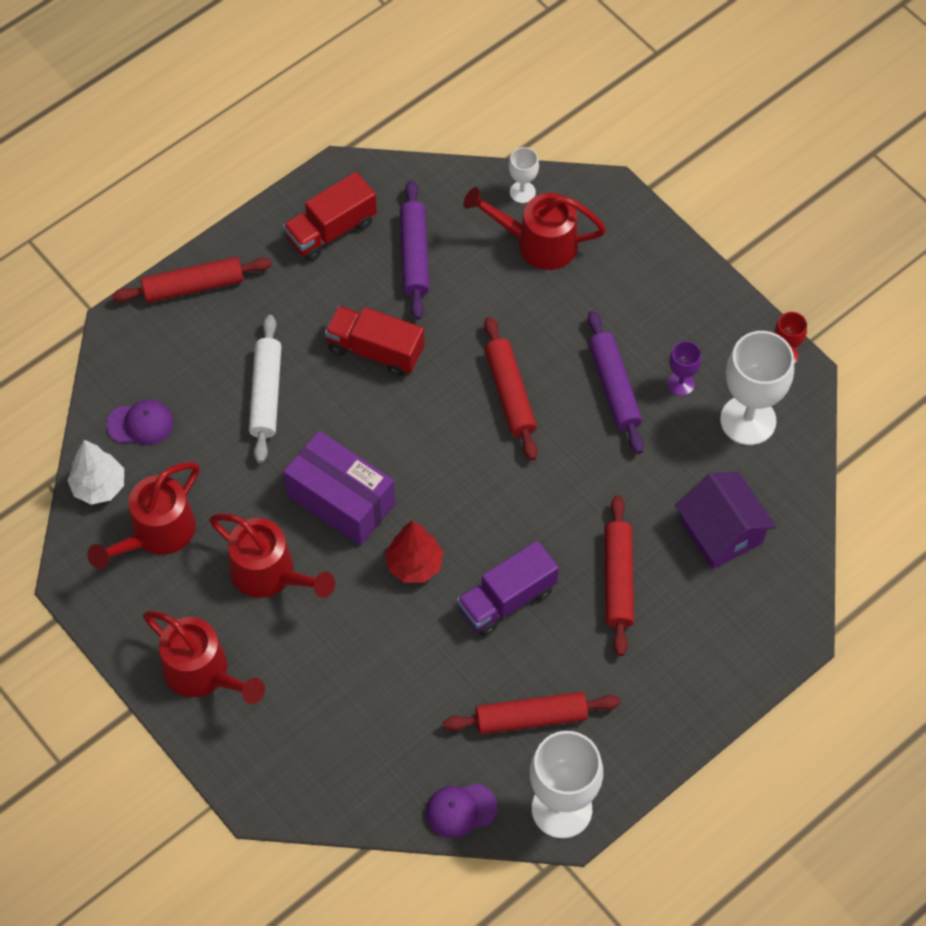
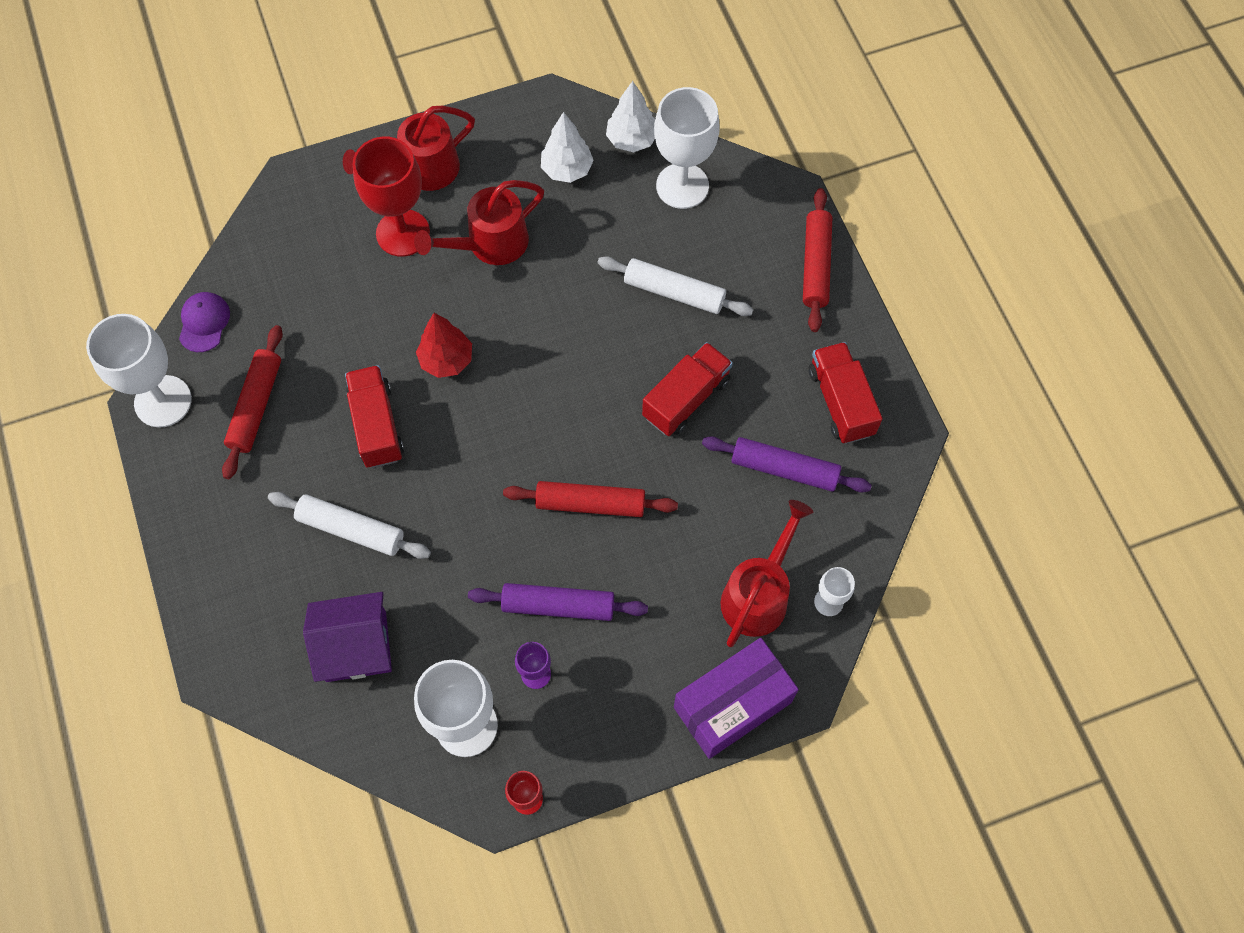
camera: 110 degrees right, 5 degrees up
red watering can [87,462,200,569] -> white tree [541,112,594,183]
purple cap [107,399,174,445] -> white goblet [654,87,720,209]
purple box [283,431,395,546] -> purple box moved to [674,638,799,759]
purple truck [457,541,559,636] -> red truck [345,365,404,468]
red rolling pin [604,495,634,656] -> white rolling pin [268,492,431,559]
none -> red goblet [353,137,430,257]

